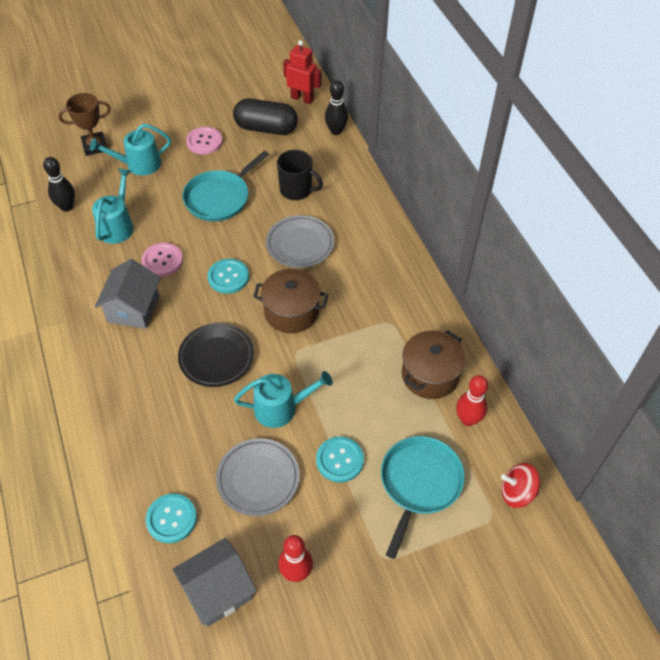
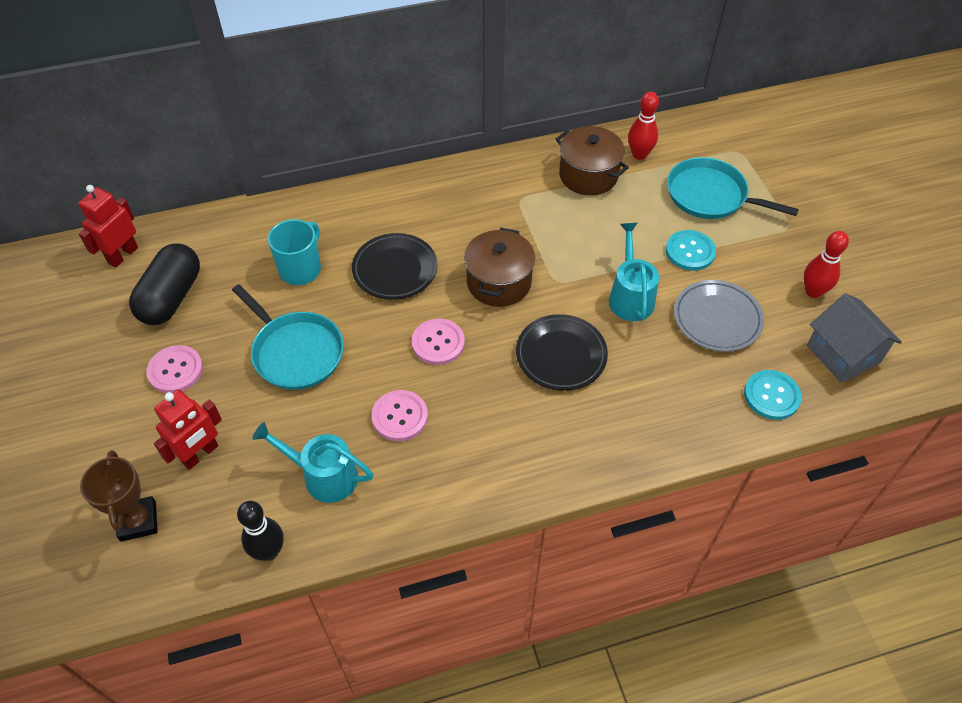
camera: 85 degrees left, 0 degrees up
turquoise watering can [90,124,171,175] -> red robot [154,390,222,470]
grey house [95,259,161,329] -> none
turquoise button [208,259,249,294] -> pink button [412,319,465,365]
grey plate [266,215,334,268] -> black plate [352,233,437,300]
black mug [277,150,323,200] -> turquoise mug [268,219,321,285]
black bowling pin [325,81,348,135] -> none
red spinning top [501,463,540,508] -> none

